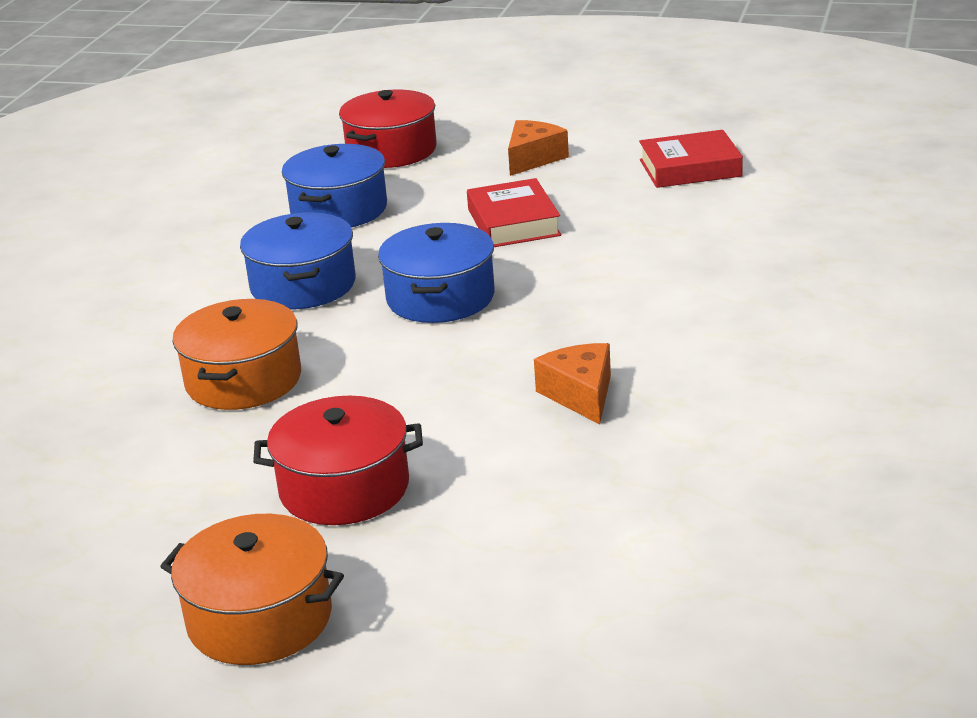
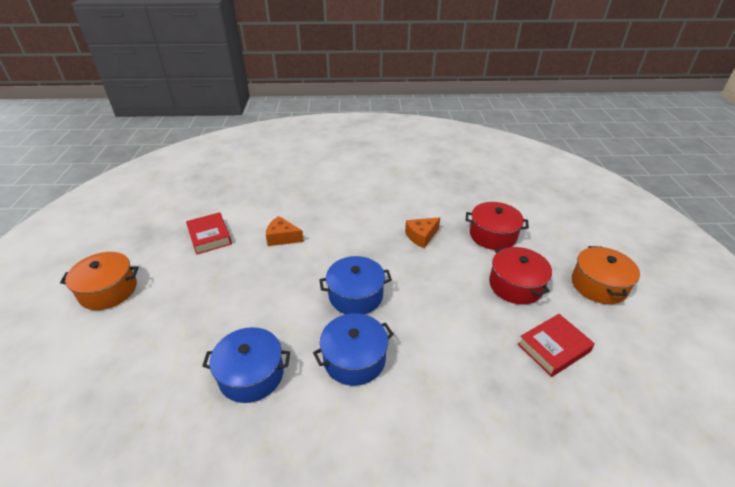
camera: 110 degrees left, 10 degrees up
orange pot [172,299,301,410] -> orange pot moved to [60,252,139,310]
red pot [339,89,437,168] -> red pot moved to [466,202,529,250]
red book [467,178,561,247] -> red book moved to [518,314,595,377]
orange cheese [508,120,569,176] -> orange cheese moved to [266,216,304,246]

